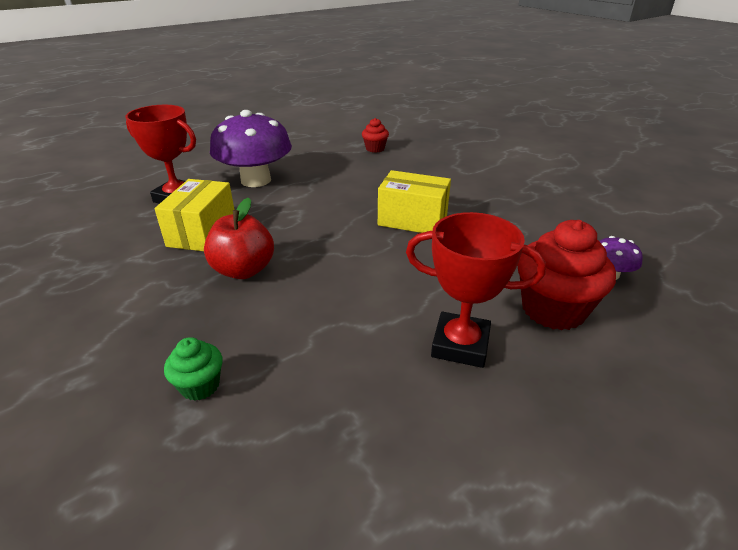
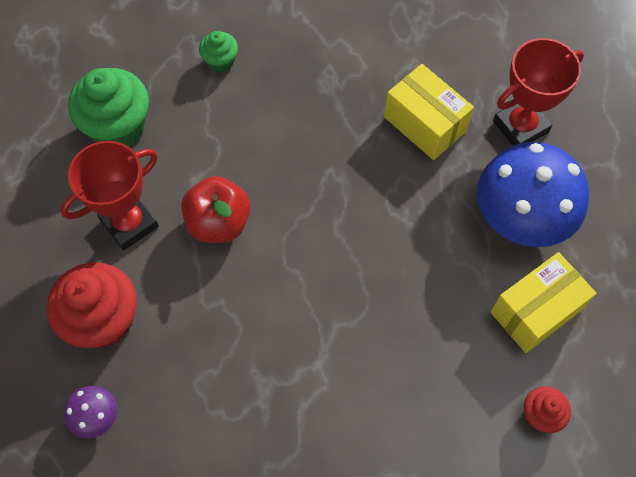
camera: 125 degrees right, 30 degrees up
red apple [204,198,274,279] -> red apple moved to [181,176,250,243]
purple mushroom [210,110,292,187] -> blue mushroom [477,142,589,247]
yellow box [378,170,451,233] -> yellow box moved to [491,252,597,353]
none -> green cupcake [68,68,149,147]

